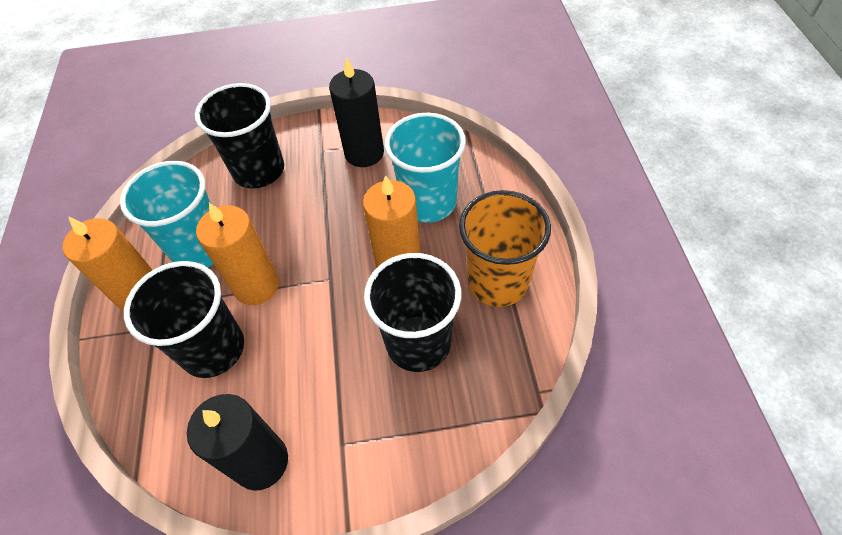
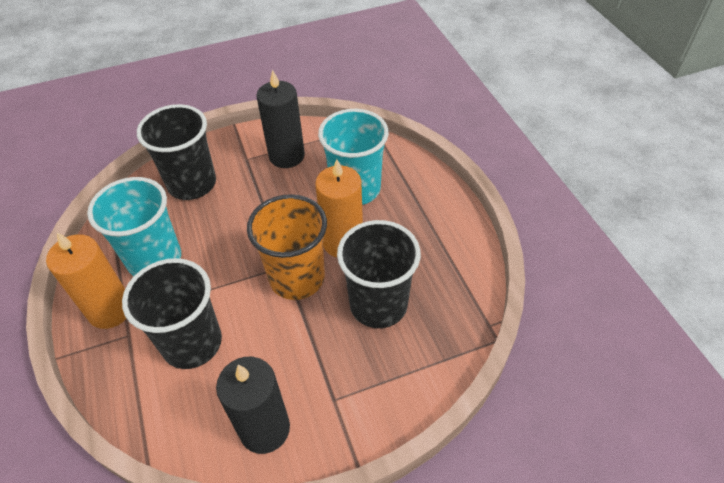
camera: 15 degrees left, 5 degrees down
orange candle [196,203,279,305] -> none
orange cup [459,190,551,307] -> orange cup moved to [247,194,327,300]

